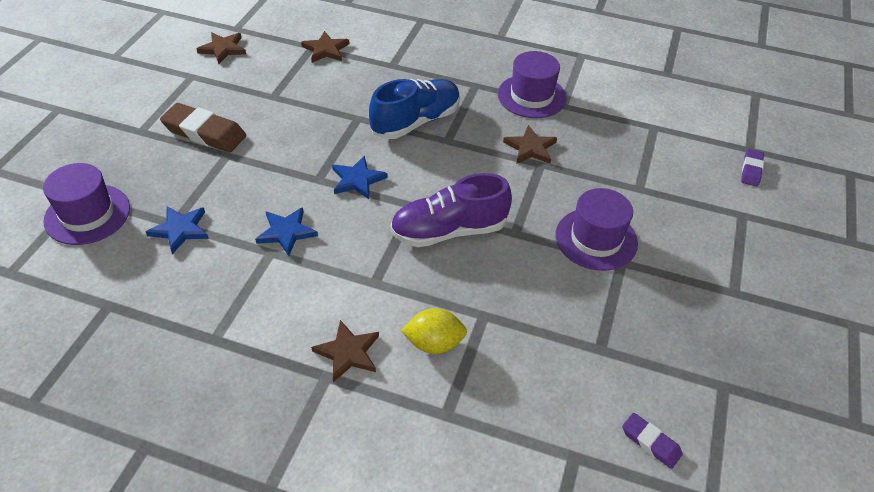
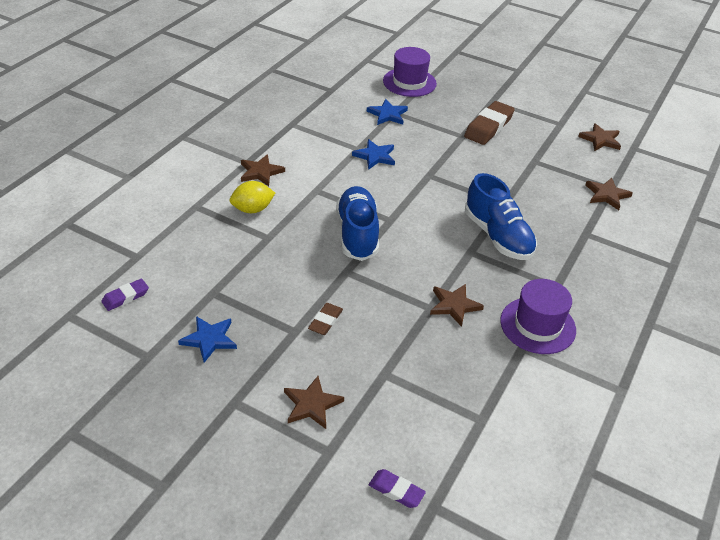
camera: 100 degrees right, 5 degrees down
blue star [332,155,387,199] -> blue star moved to [178,316,237,363]
purple shoe [390,173,512,247] -> blue shoe [336,186,379,261]
yellow lemon [401,308,467,354] -> yellow lemon turned 60 degrees clockwise [230,181,275,213]
purple hat [555,188,638,271] -> brown eraser [308,303,343,335]
none -> brown star [284,376,344,429]

